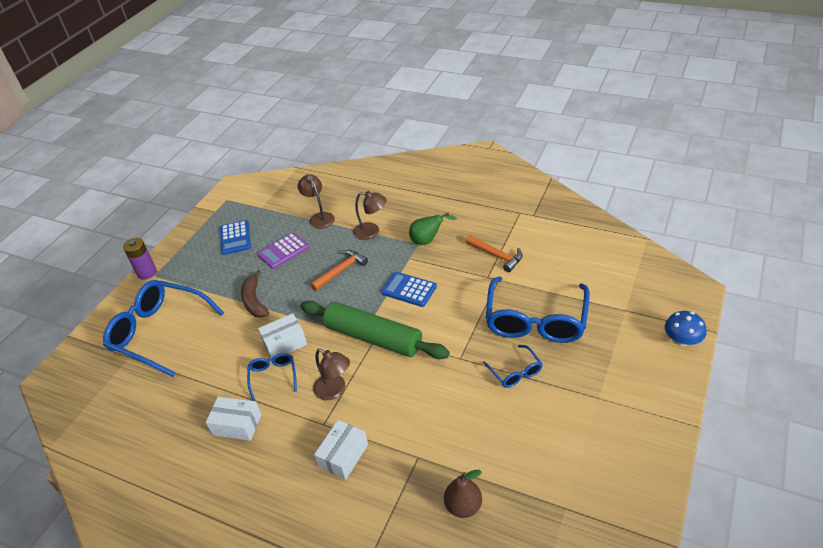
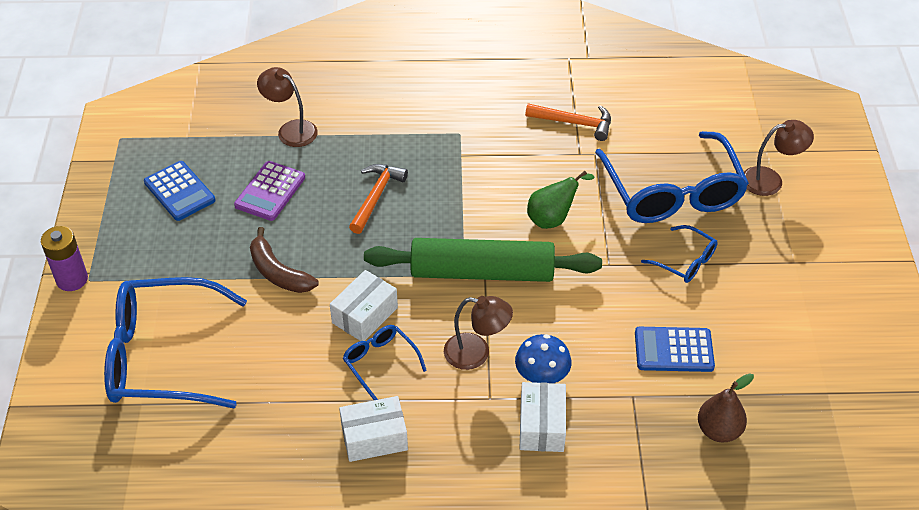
camera: 30 degrees left, 5 degrees up
brown lamp [353,191,387,240] -> brown lamp moved to [744,120,814,196]
blue calculator [381,272,437,307] -> blue calculator moved to [635,327,715,372]
green pear [409,213,457,245] -> green pear moved to [527,171,595,229]
blue mushroom [665,311,706,346] -> blue mushroom moved to [515,334,571,383]

